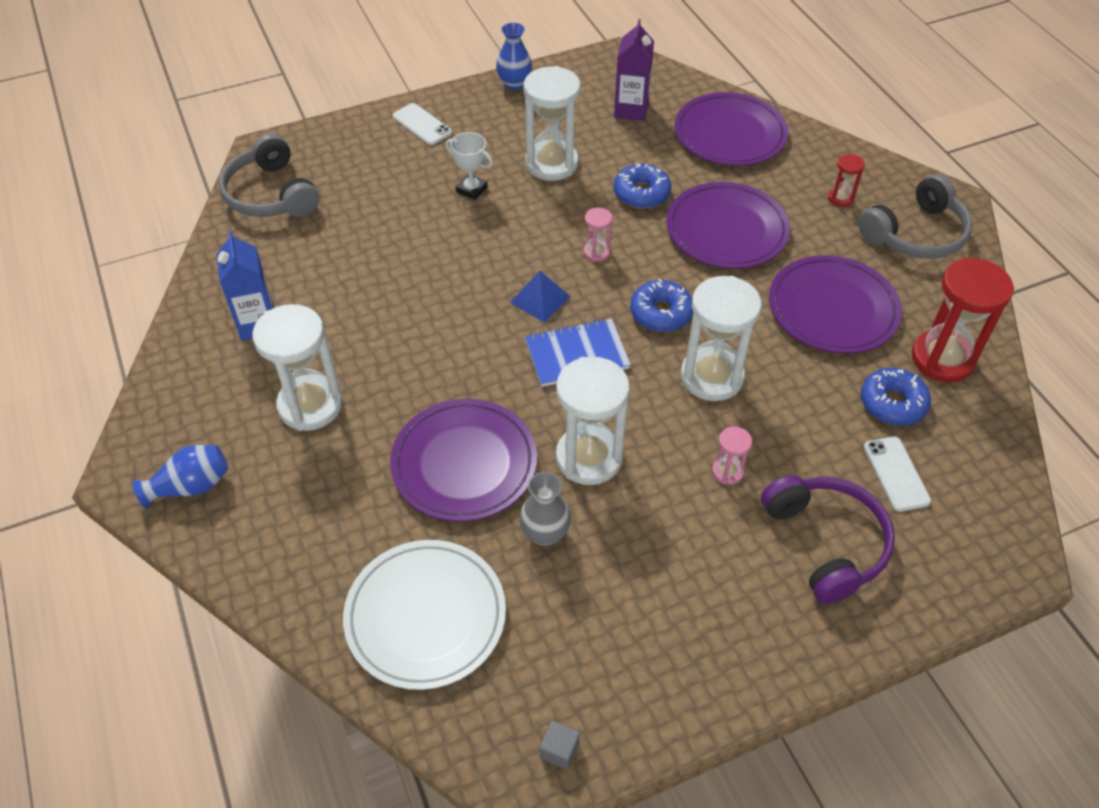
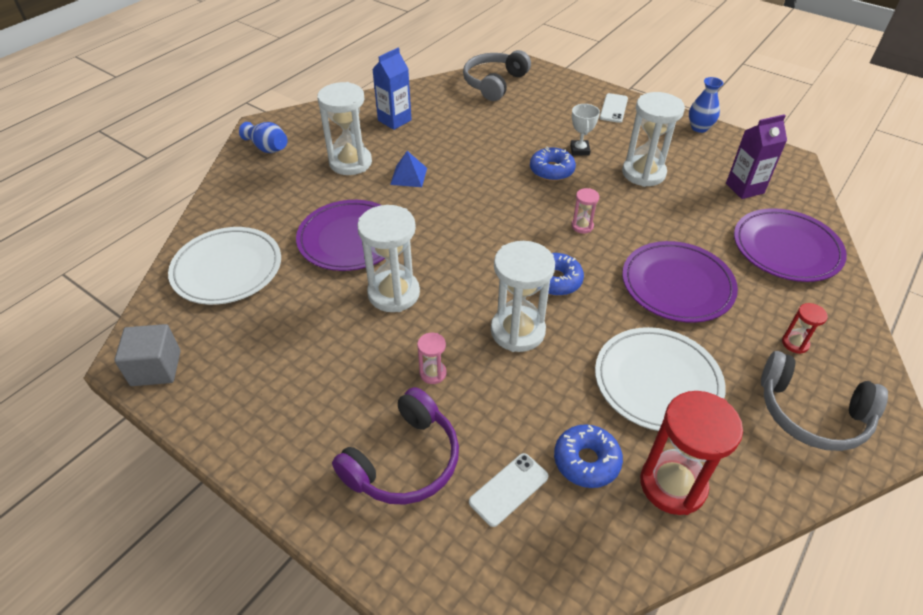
camera: 60 degrees right, 5 degrees down
blue pyramid [510,271,571,322] -> blue pyramid moved to [390,151,427,187]
grey vase [519,472,571,546] -> none
blue notebook [525,318,631,387] -> none
grey cube [540,720,580,770] -> grey cube [114,324,181,386], size x1.93
blue donut [614,163,671,209] -> blue donut moved to [530,146,576,181]
purple plate [769,255,902,353] -> white plate [595,327,726,431]

